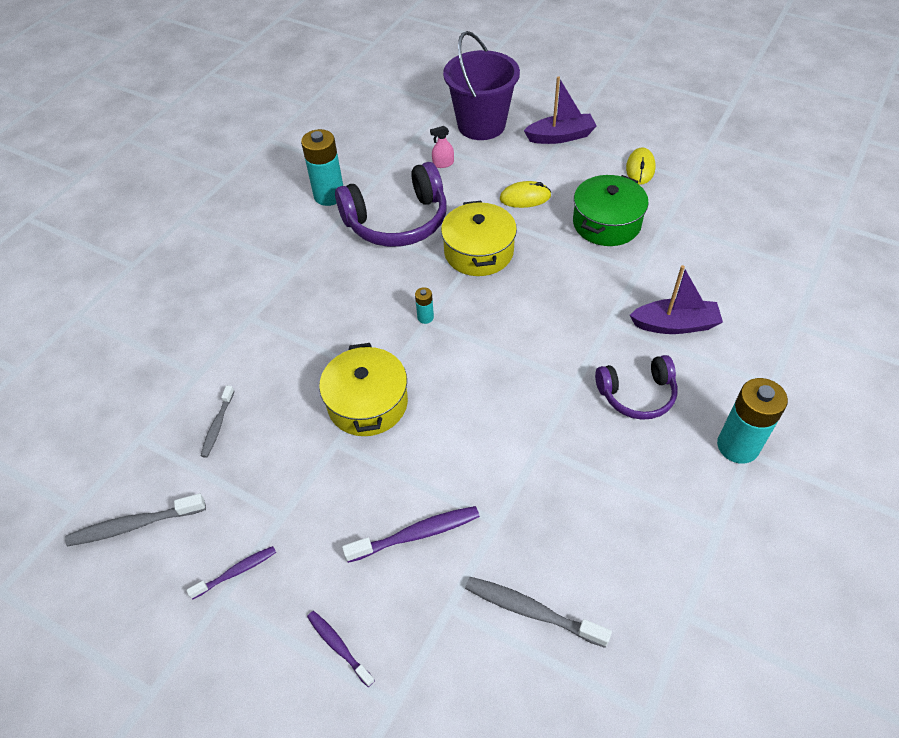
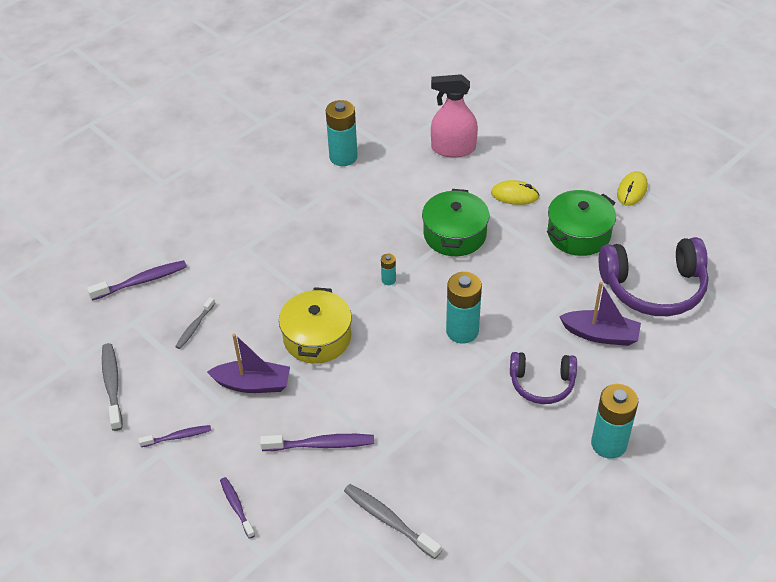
camera: 15 degrees right, 5 degrees down
grey toothbrush [65,494,206,546] -> grey toothbrush turned 75 degrees clockwise [102,343,123,431]
purple headphones [335,162,447,247] -> purple headphones moved to [599,237,709,316]
pink spray bottle [430,126,454,168] -> pink spray bottle [431,74,478,157], size x2.22
yellow pot [441,201,517,276] -> green pot [422,189,489,256]
purple bucket [443,31,520,140] -> none
purple boat [524,76,597,144] -> purple boat moved to [207,334,290,393]
none -> purple toothbrush [87,260,187,301]
none -> turquoise battery [446,272,482,344]

